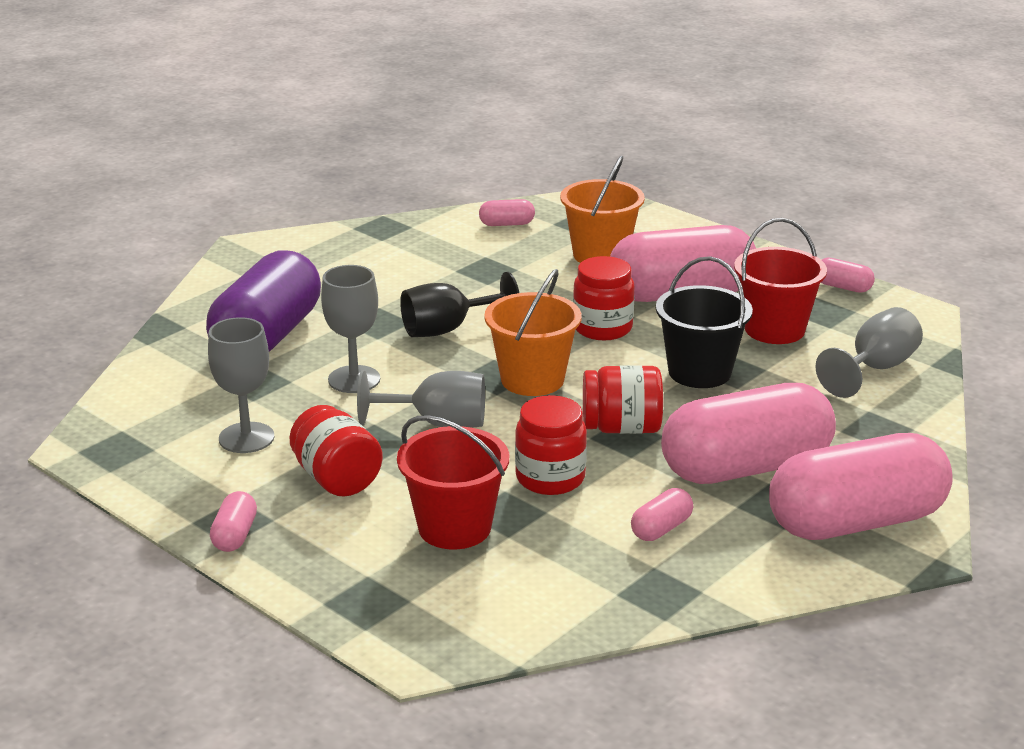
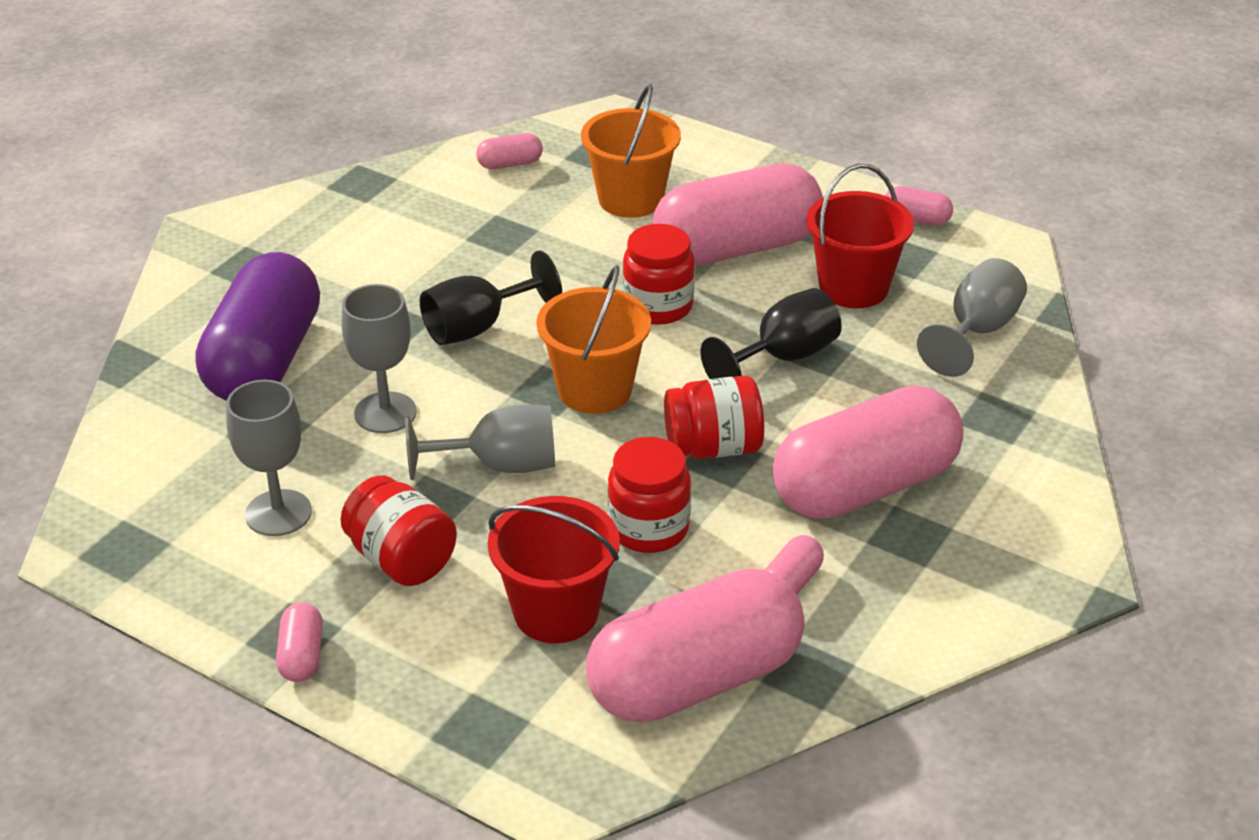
camera: 10 degrees left, 10 degrees up
black bucket [656,256,753,388] -> black goblet [701,288,842,379]
pink capsule [769,433,953,540] -> pink capsule moved to [586,568,805,722]

